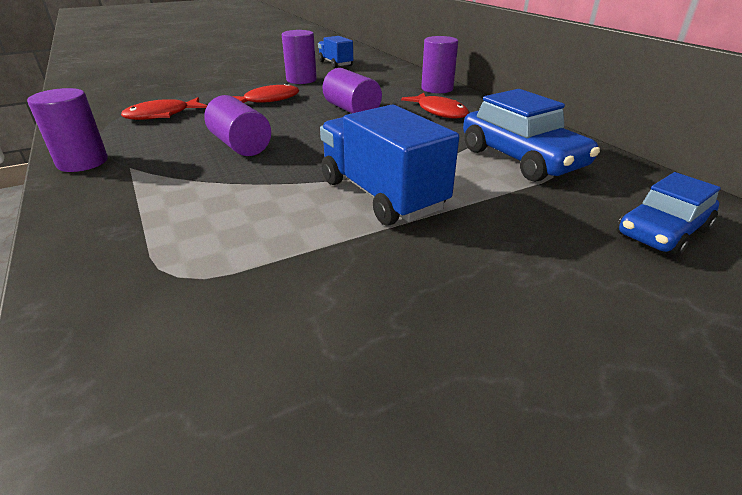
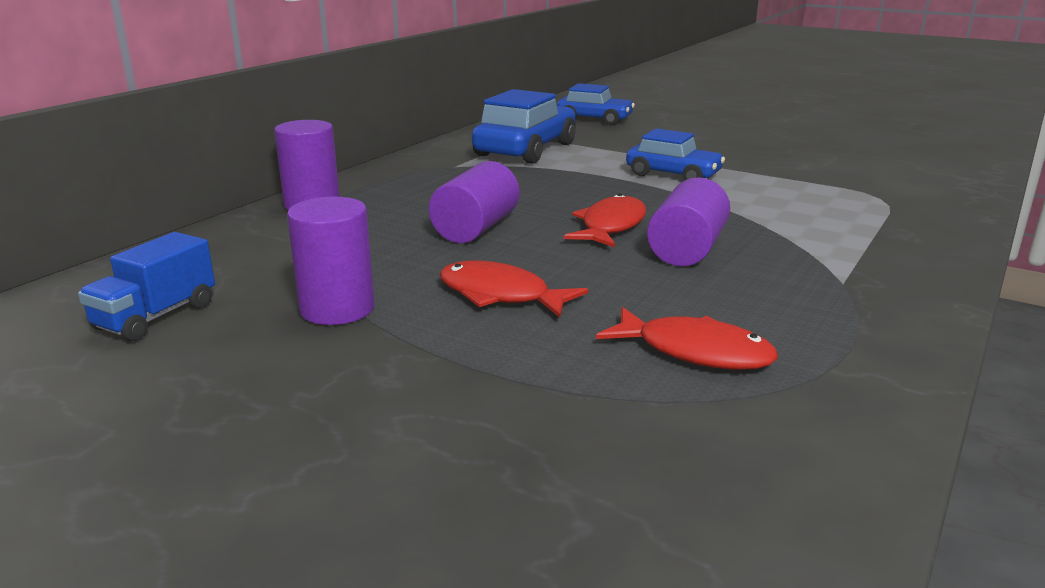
camera: 120 degrees left, 10 degrees down
purple cylinder [27,88,108,172] -> none
blue truck [320,104,459,226] -> blue car [626,128,725,180]
red fish [401,93,469,118] -> red fish moved to [564,194,646,247]

